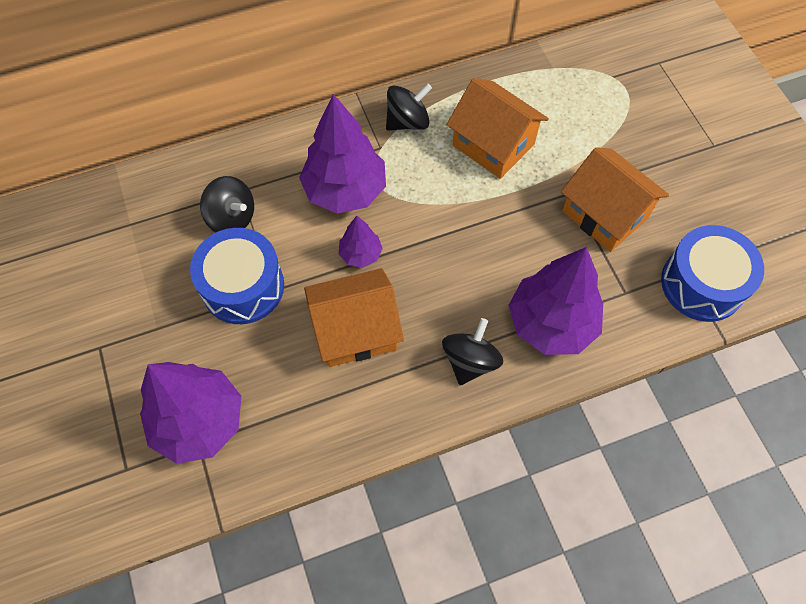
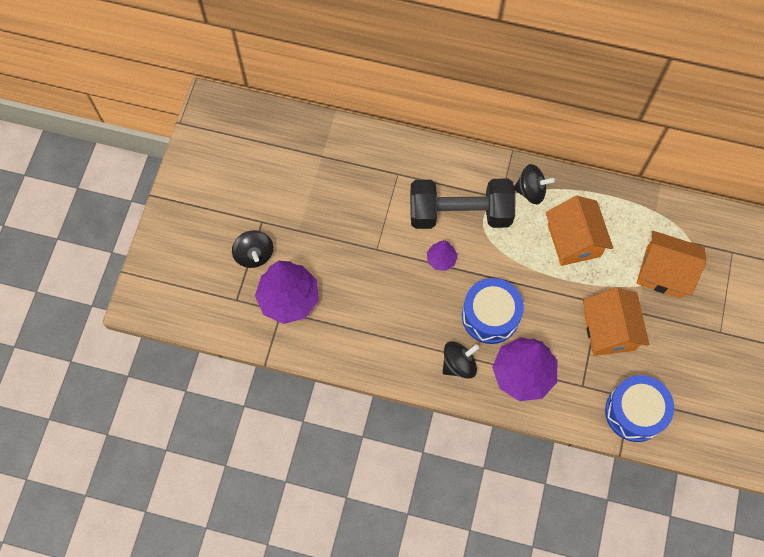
camera: 35 degrees right, 5 degrees up
blue drum [190,228,284,324] -> blue drum moved to [462,278,524,344]
black spinning top [200,176,254,232] -> black spinning top moved to [232,230,273,268]
purple tree [299,94,386,214] -> black dumbbell [410,179,516,229]
orange house [304,268,404,367] -> orange house moved to [637,231,707,298]

